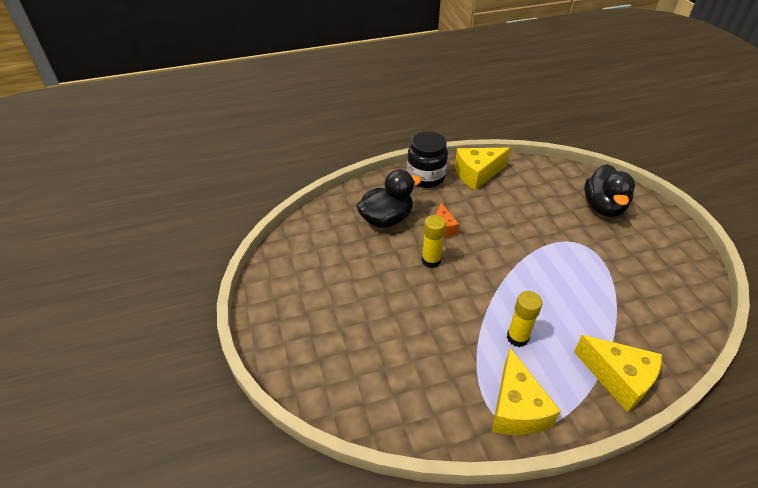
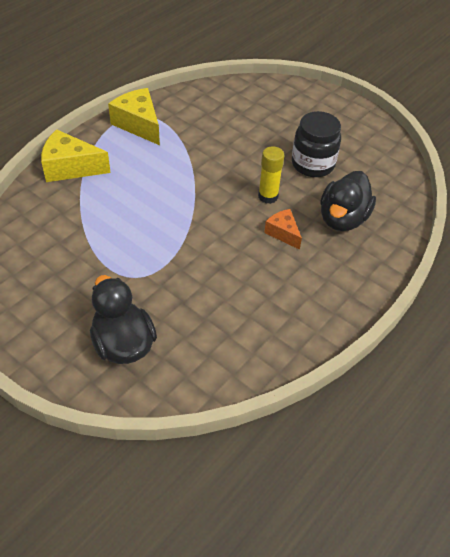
camera: 145 degrees right, 5 degrees up
black jar [407,131,448,188] -> black jar moved to [292,111,341,177]
yellow cheese [455,148,510,190] -> none
yellow glue stick [507,291,543,347] -> none

